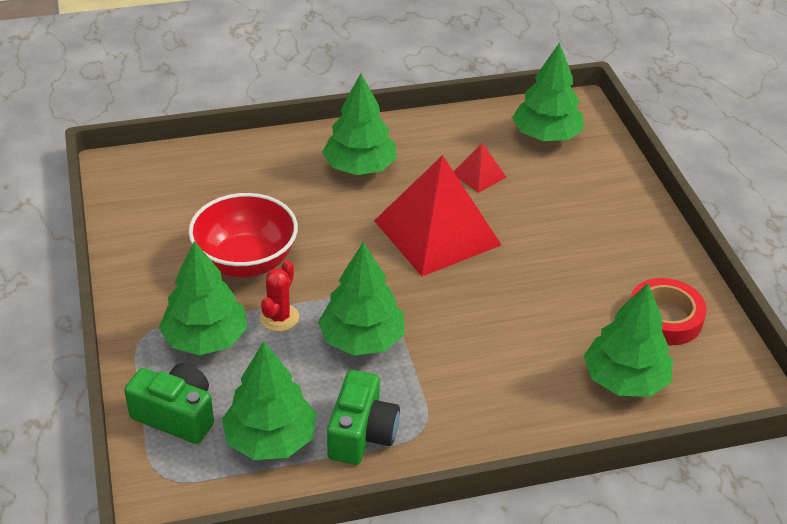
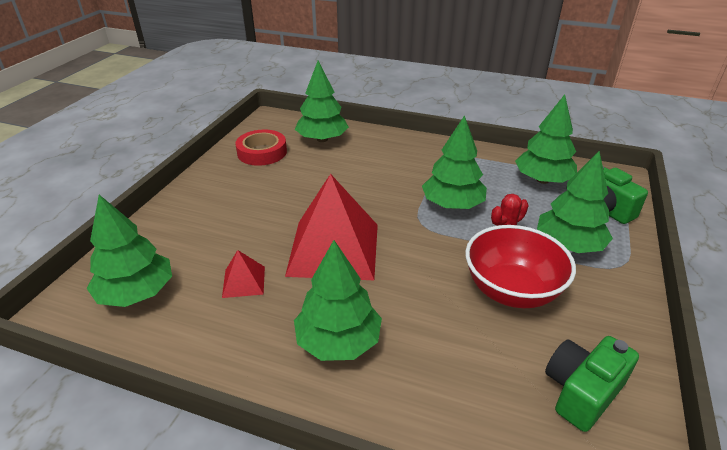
camera: 145 degrees left, 5 degrees down
green camera [327,370,400,465] -> green camera moved to [545,336,639,432]

